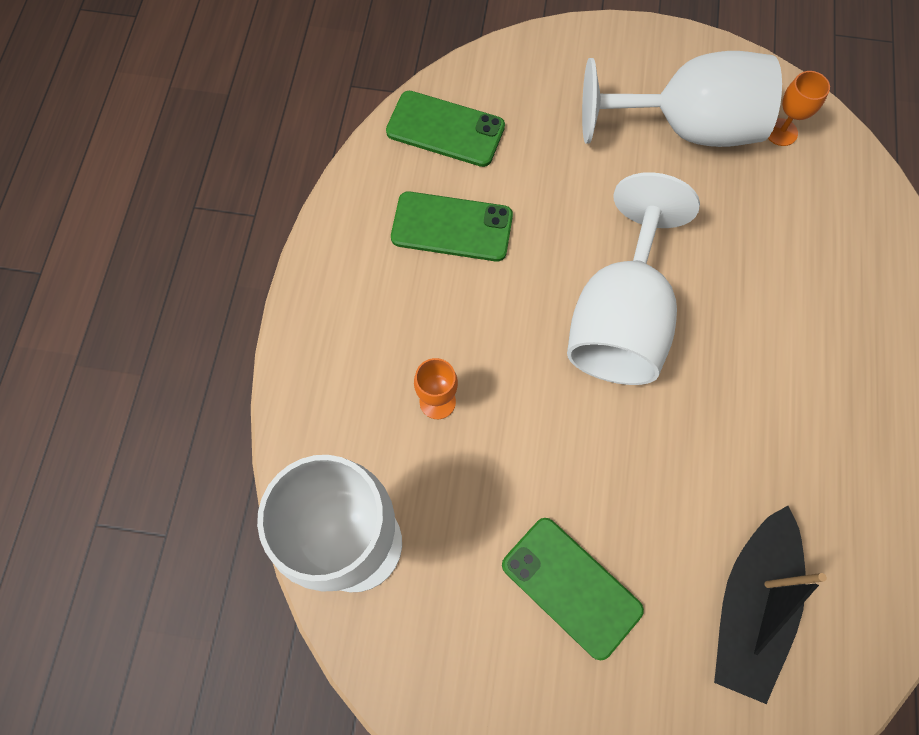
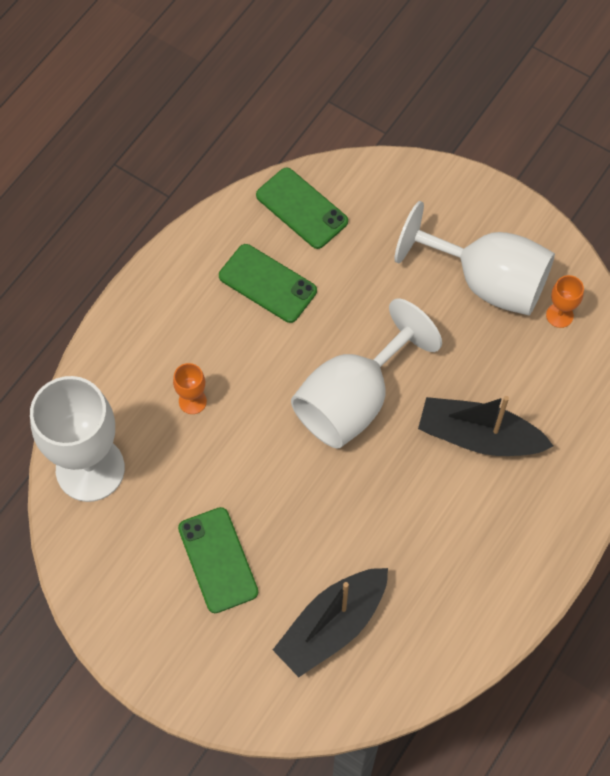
camera: 25 degrees right, 5 degrees down
none -> black boat [418,396,553,456]

